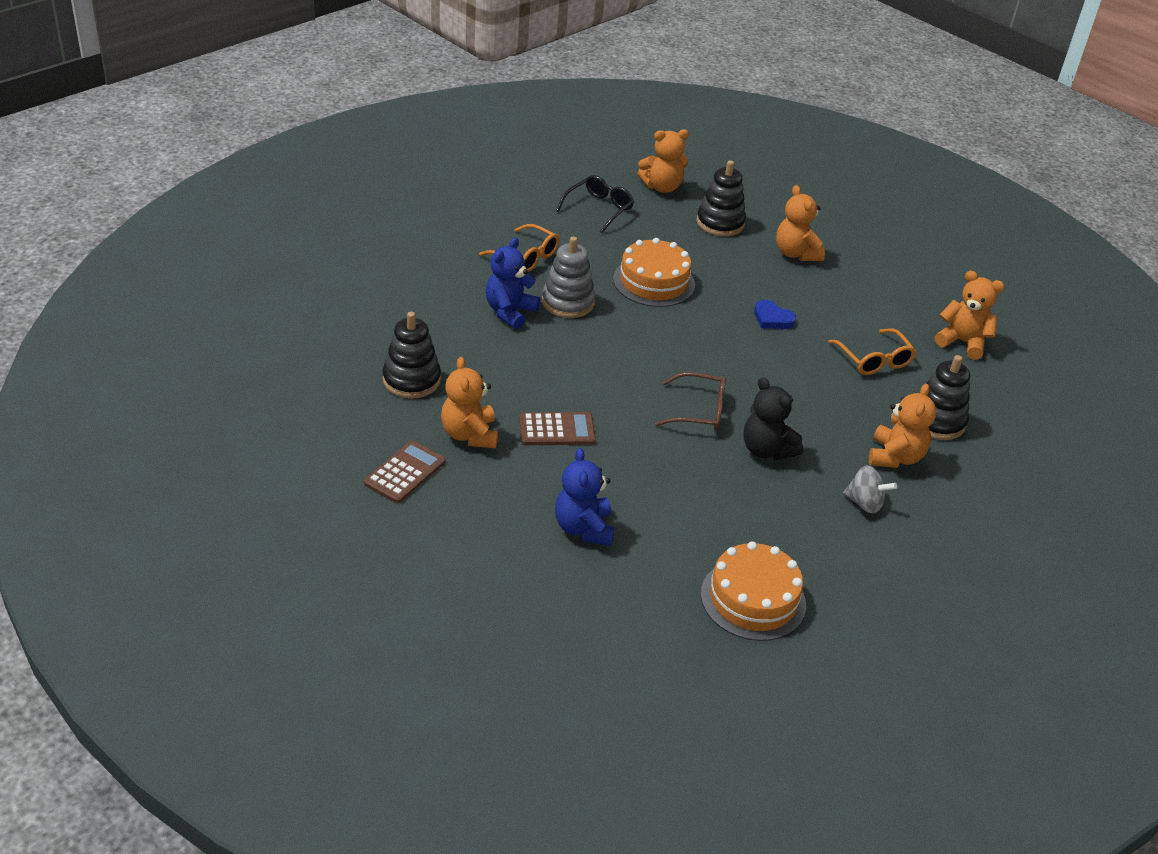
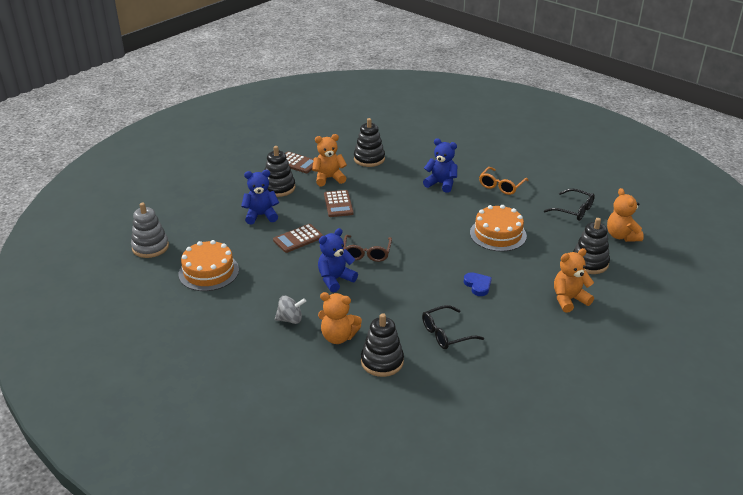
camera: 90 degrees right, 5 degrees down
grey stacking toy [542,237,596,318] -> grey stacking toy moved to [131,202,169,258]
black teddy bear [743,377,803,460] -> blue teddy bear [318,228,358,293]
blue heart [754,300,796,329] -> blue heart turned 120 degrees clockwise [464,272,492,296]
orange glasses [828,328,917,375] -> black glasses [422,305,484,349]
grey spinning top [843,465,897,514] -> grey spinning top turned 120 degrees counterclockwise [275,296,306,324]
orange teddy bear [935,271,1004,360] -> none
none -> black stacking toy [265,146,295,197]
none -> brown calculator [273,224,323,253]

